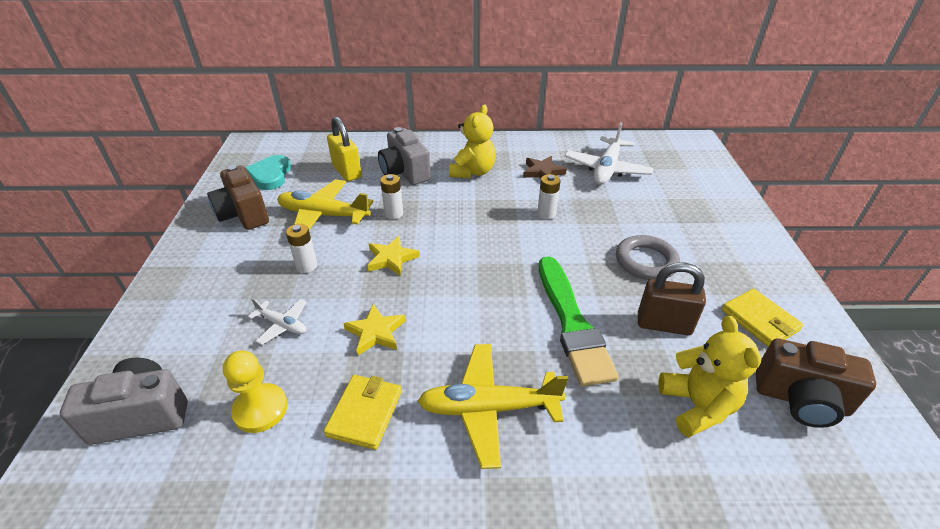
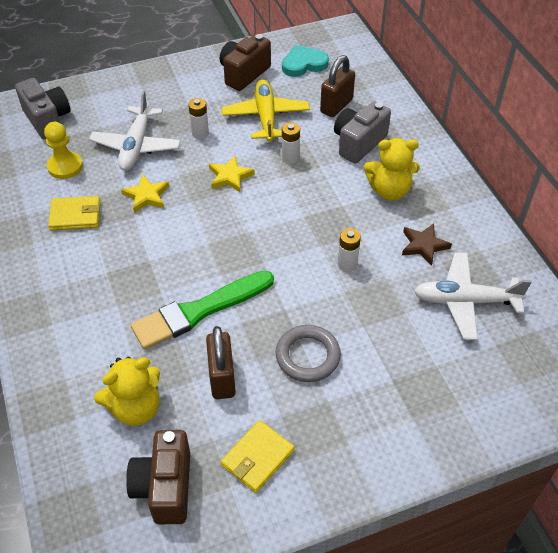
camera: 70 degrees right, 10 degrees up
white plane [248,298,307,345] -> white plane [89,91,181,171], size x1.89
yellow padlock [327,116,362,181] -> brown padlock [320,55,355,117]
yellow plane [418,344,568,469] -> none

